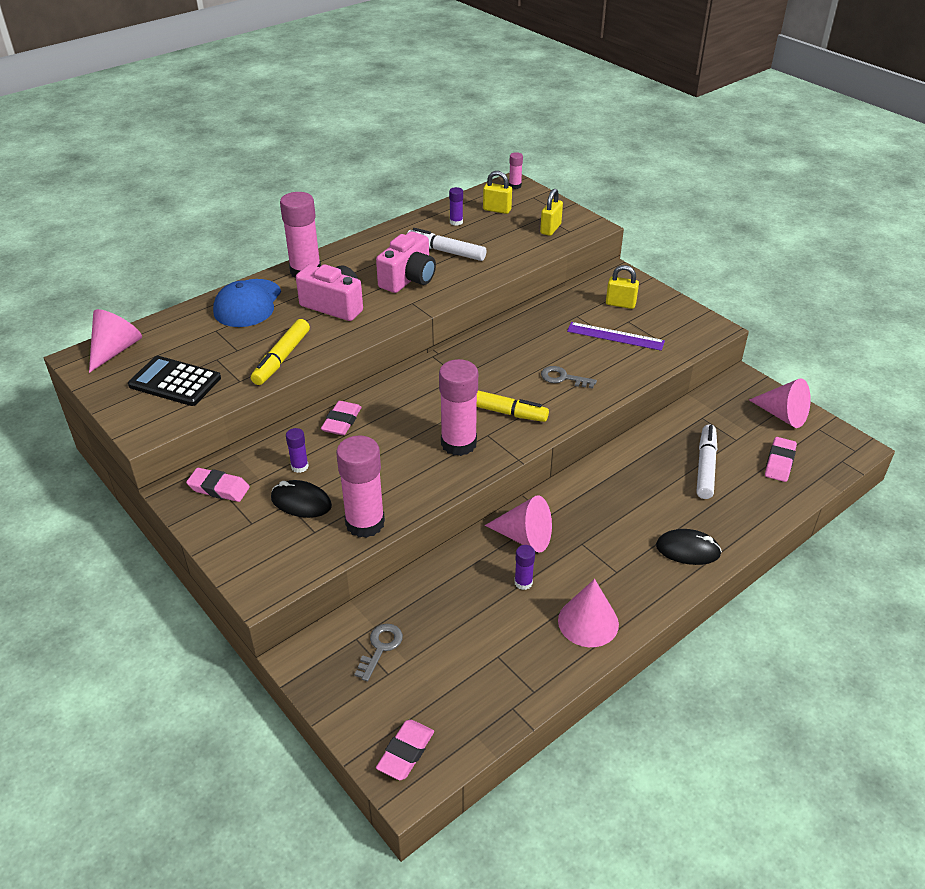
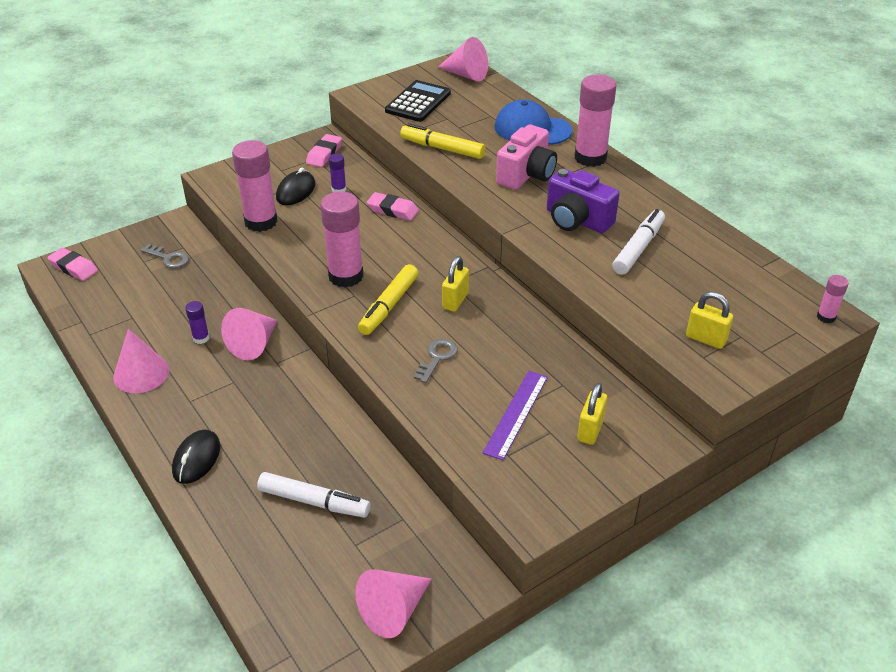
camera: 95 degrees right, 0 degrees up
pink camera [376,231,436,293] -> purple camera [547,169,619,233]
purple glue stick [449,187,463,226] -> none
yellow padlock [483,171,512,214] -> yellow padlock moved to [442,256,469,312]
pink eraser [765,437,797,482] -> none

